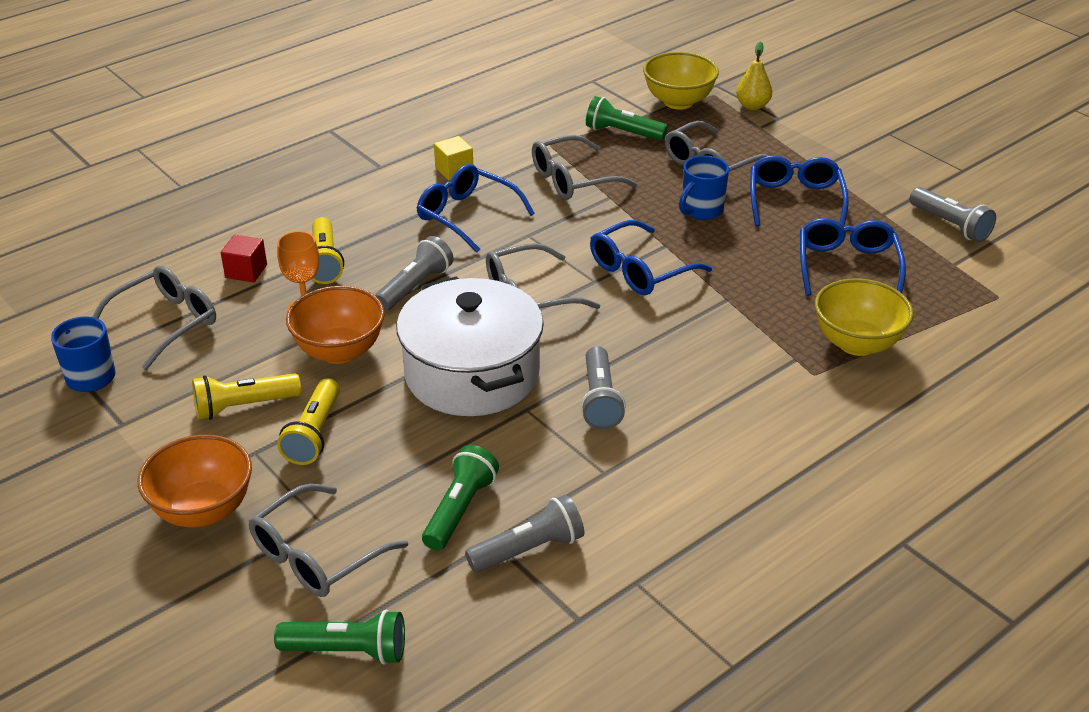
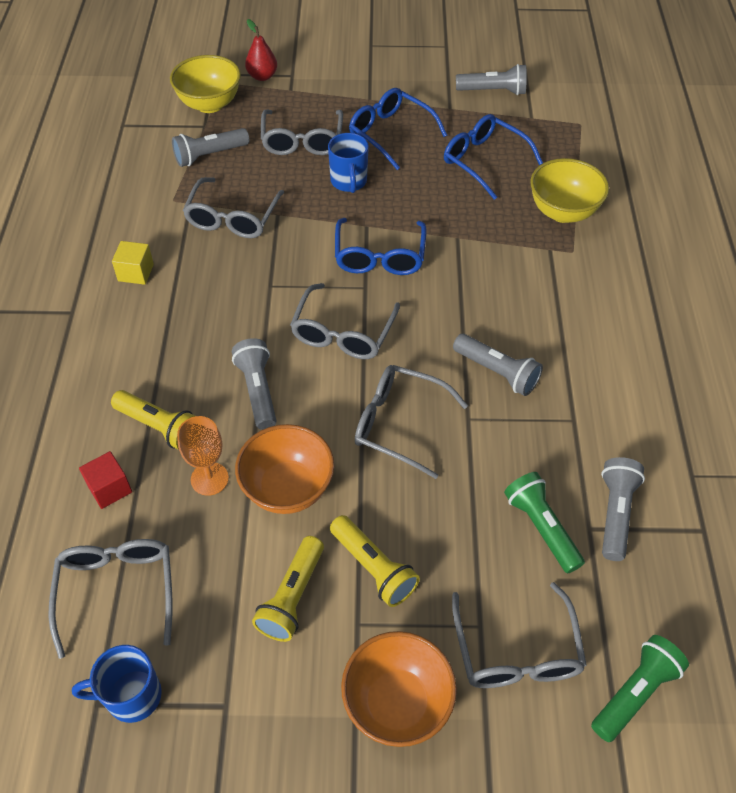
camera: 50 degrees left, 15 degrees up
white pot [396,276,544,416] -> grey glasses [355,365,468,479]
blue glasses [417,164,535,252] -> none
green flashlight [586,96,668,141] -> grey flashlight [172,128,249,167]
yellow pear [736,41,772,110] -> red pear [245,19,277,81]

